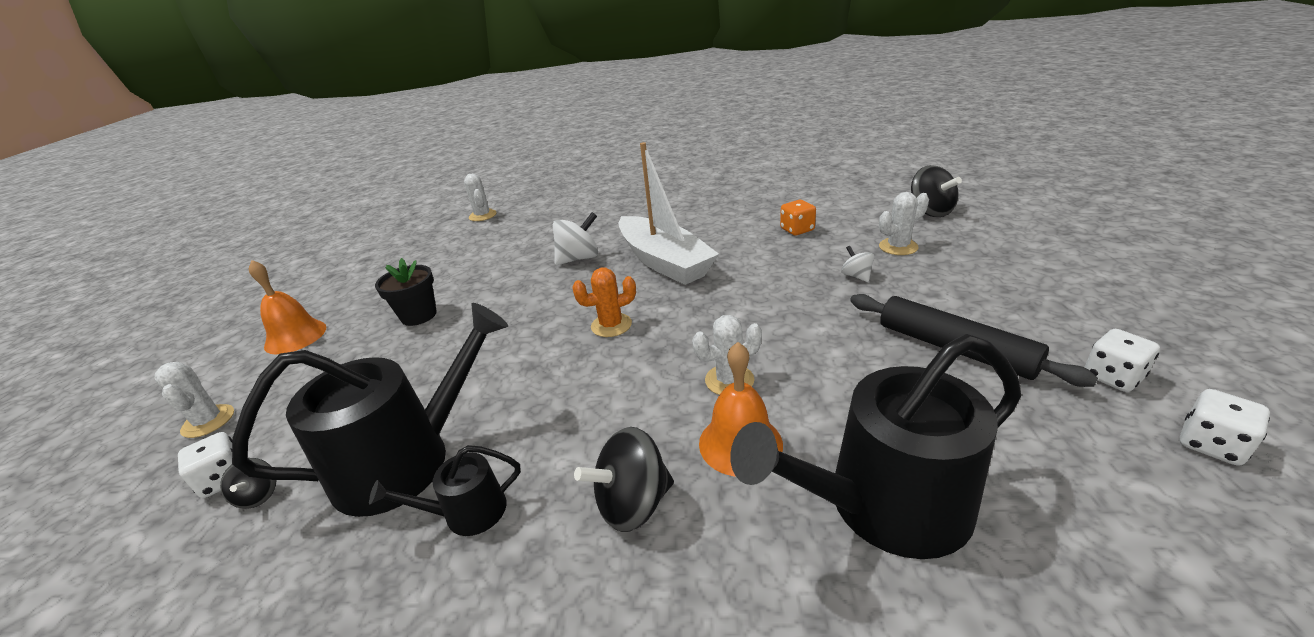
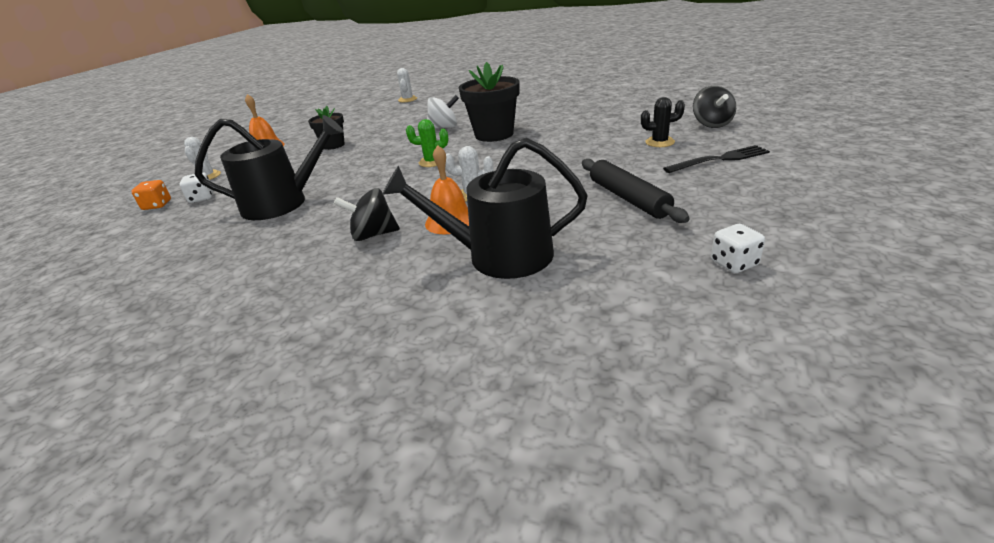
camera: 20 degrees right, 0 degrees up
black spinning top [220,458,277,509] -> none
black watering can [369,445,521,536] -> none
orange cactus [572,267,636,337] -> green cactus [406,119,448,167]
white boat [618,142,719,285] -> black flower pot [459,62,520,142]
orange dice [780,200,816,235] -> orange dice moved to [131,180,171,210]
white spinning top [841,246,874,282] -> none
white cactus [879,192,929,255] -> black cactus [641,97,685,147]
white dice [1084,329,1160,392] -> none
none -> black fork [663,145,770,173]

